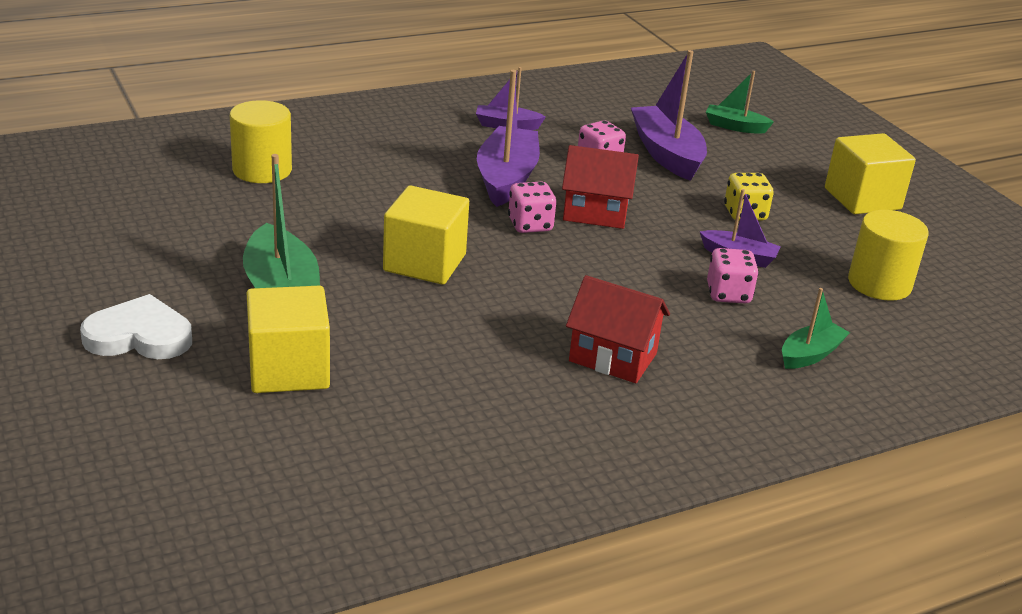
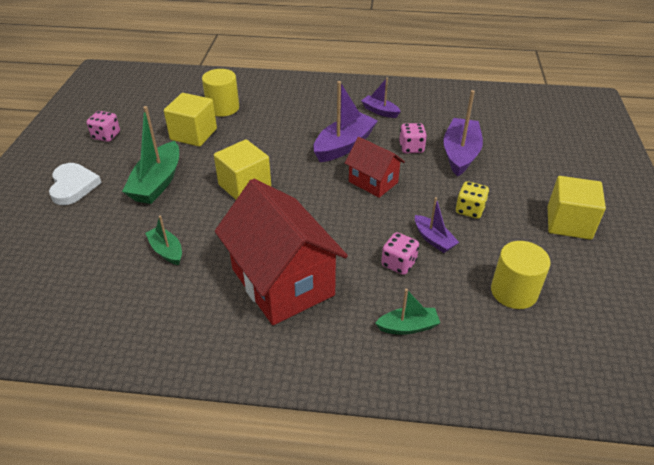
camera: 35 degrees right, 10 degrees up
white heart [80,294,192,359] -> white heart turned 45 degrees clockwise [49,163,102,205]
yellow cube [247,286,330,393] -> yellow cube moved to [164,93,217,147]
pink dice [508,182,556,233] -> pink dice moved to [87,111,120,142]
red house [566,275,670,383] -> red house [215,179,348,325], size x1.86
green boat [706,71,774,134] -> green boat moved to [145,216,182,265]

